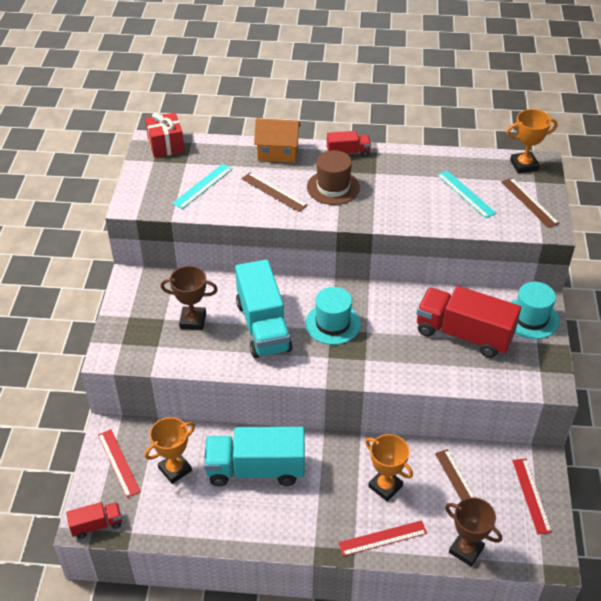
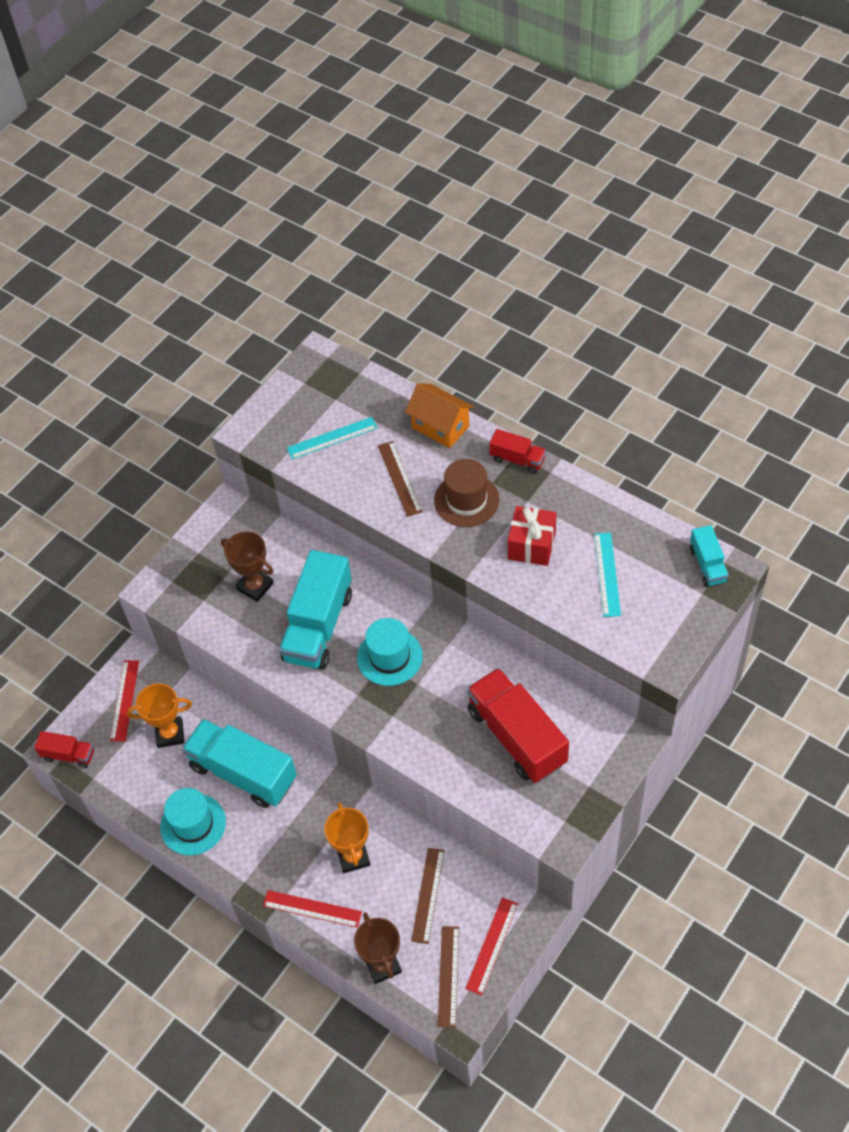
camera: 35 degrees right, 10 degrees up
red gift [145,113,185,158] -> red gift moved to [508,506,556,566]
brown ruler [501,178,560,228] -> brown ruler moved to [438,926,459,1028]
orange trophy [506,109,558,174] -> turquoise truck [690,525,729,587]
turquoise hat [511,282,559,339] -> turquoise hat moved to [160,788,226,855]

